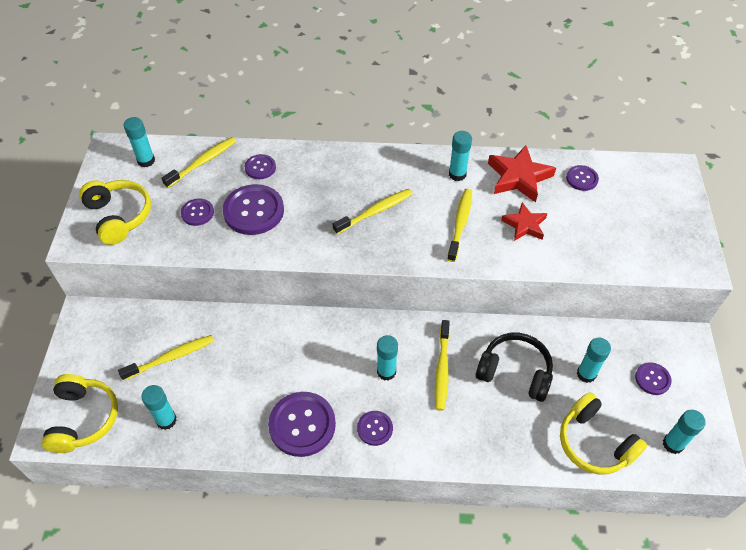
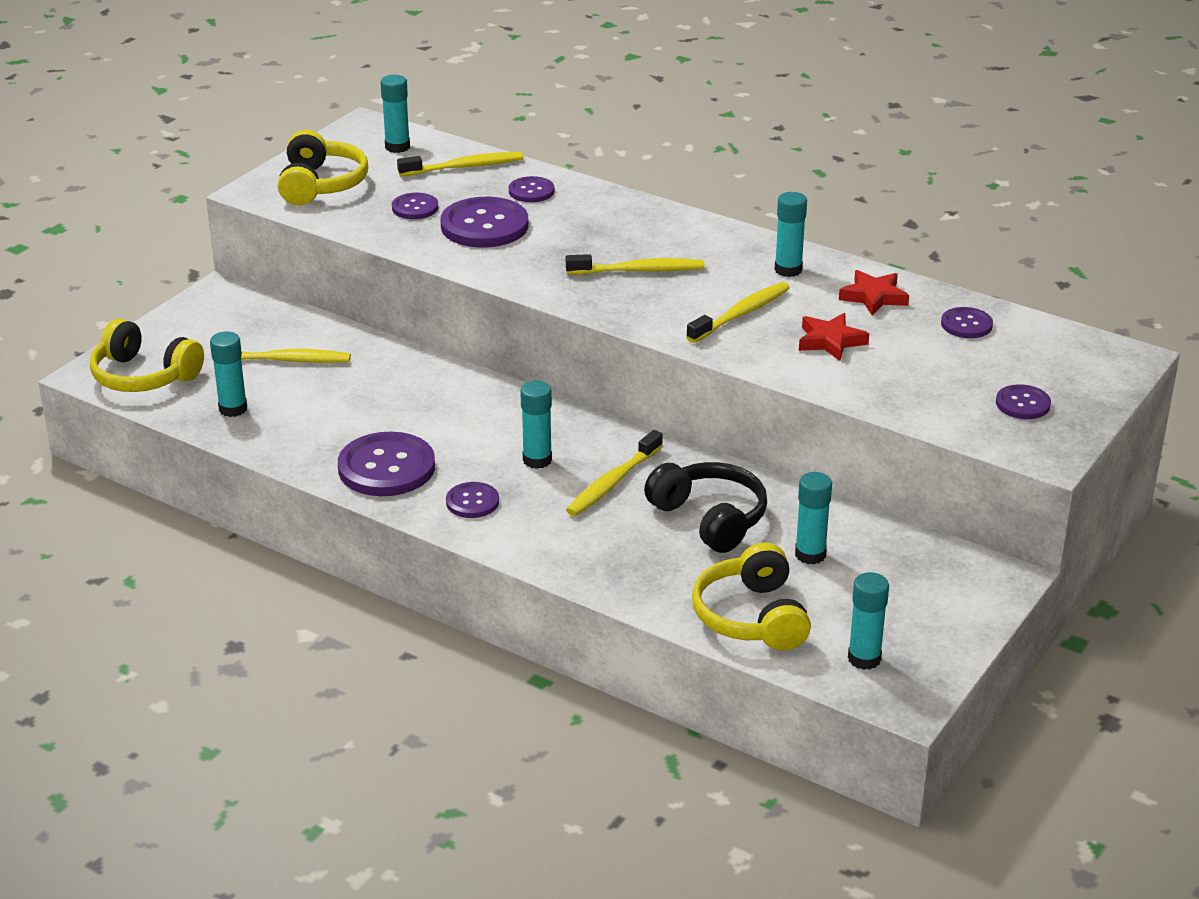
camera: 30 degrees right, 20 degrees down
yellow headphones [42,374,118,453] -> yellow headphones turned 90 degrees clockwise [90,319,204,392]
red star [488,145,556,202] -> red star [839,270,909,315], size x0.65
purple button [635,362,672,395] -> purple button moved to [996,384,1051,419]

